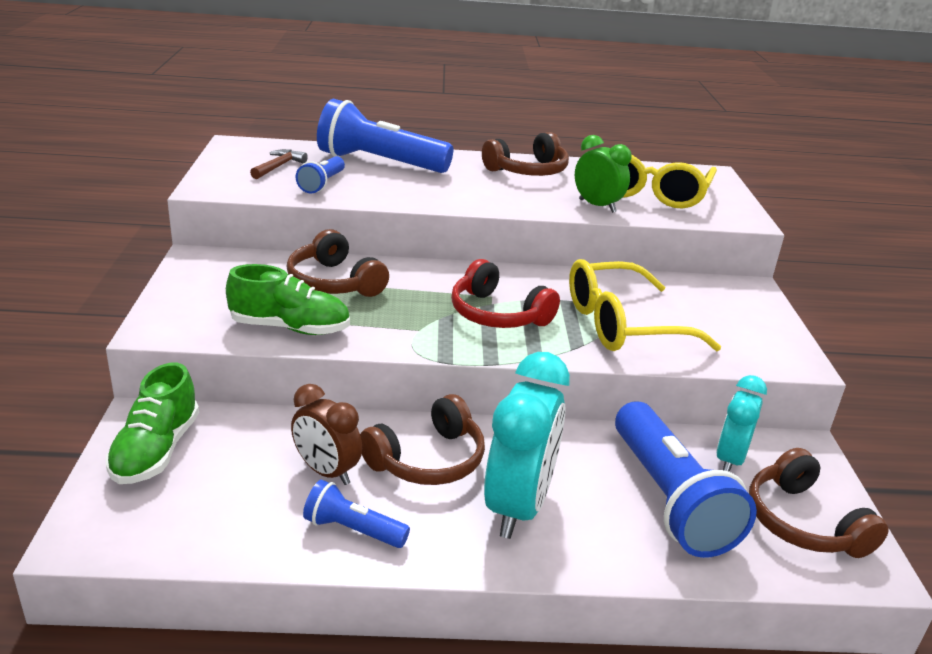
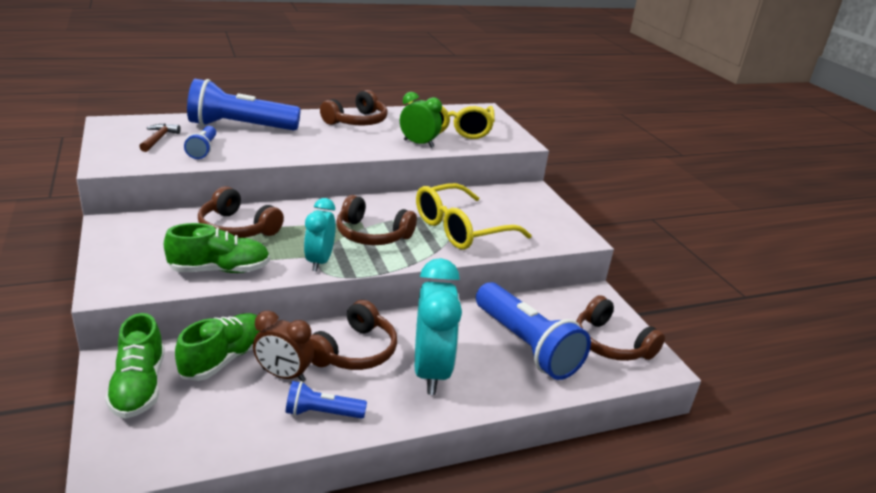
camera: 20 degrees left, 0 degrees up
red headphones [451,259,560,328] -> brown headphones [336,195,417,245]
turquoise clock [716,375,767,472] -> turquoise clock moved to [304,198,335,272]
none -> green shoe [175,313,260,381]

